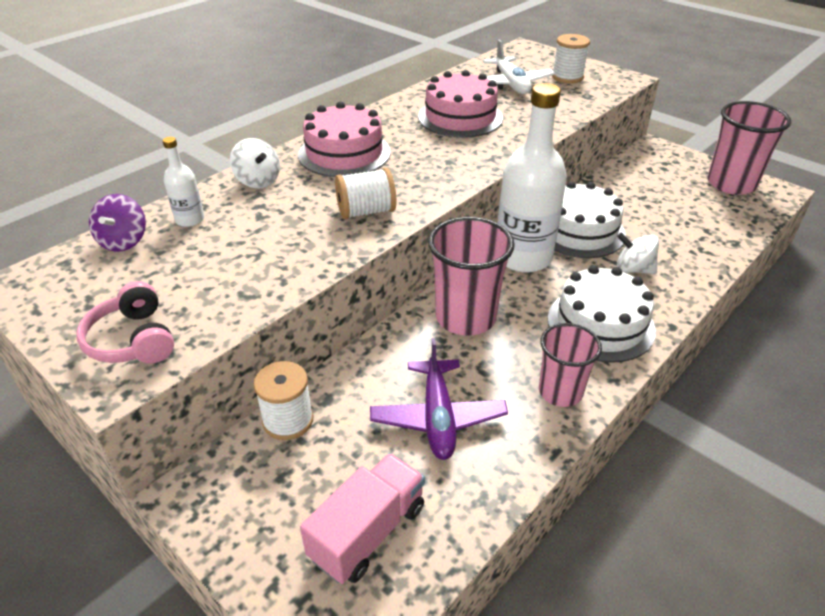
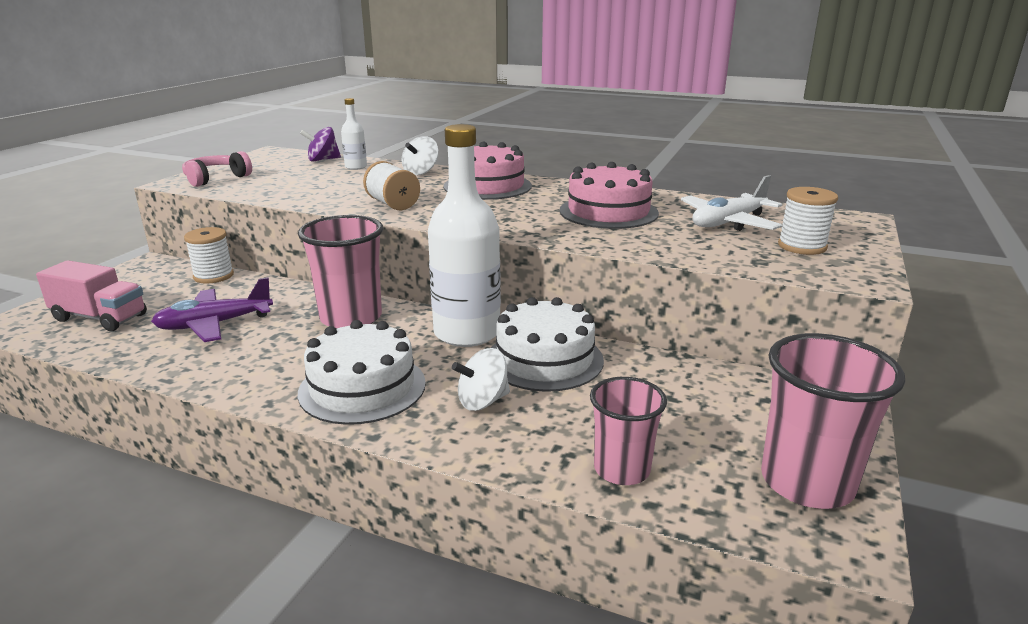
camera: 70 degrees right, 15 degrees down
pink cup [539,323,602,407] -> pink cup moved to [590,377,667,485]
white spinning top [617,232,659,274] -> white spinning top turned 120 degrees counterclockwise [452,348,510,411]

